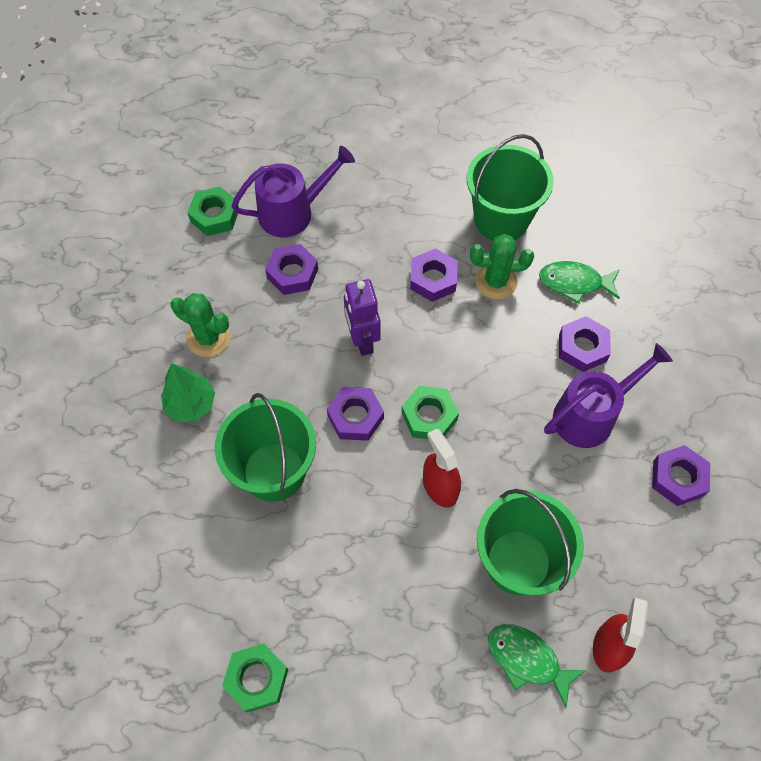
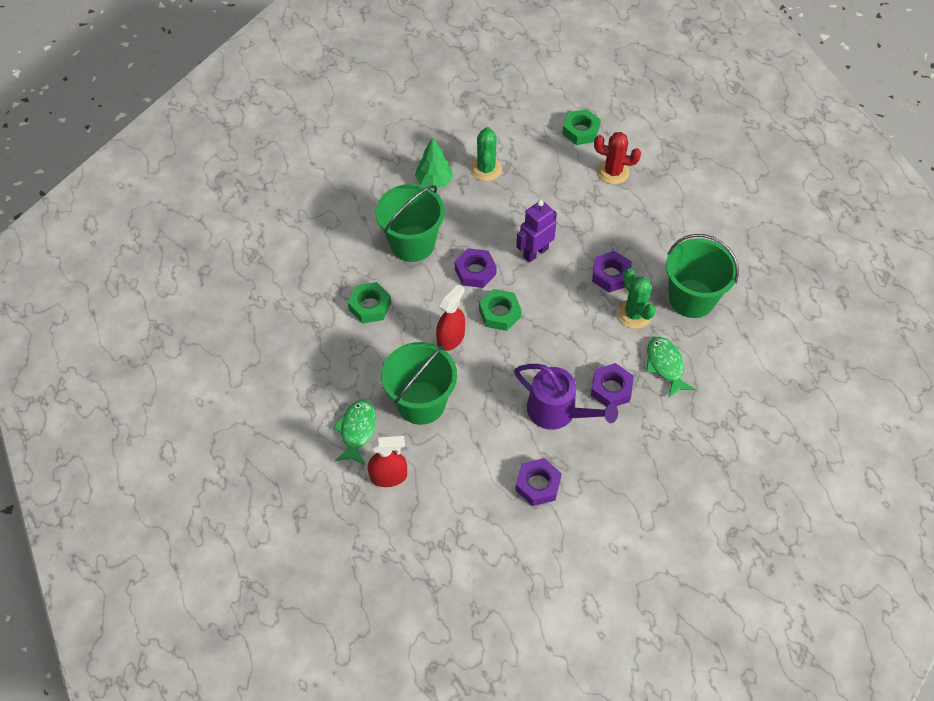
camera: 65 degrees right, 5 degrees down
green nut [222,644,288,713] -> green nut moved to [348,282,391,323]
purple watering can [231,145,355,237] -> red cactus [594,132,641,184]
purple nut [265,244,318,295] -> none

